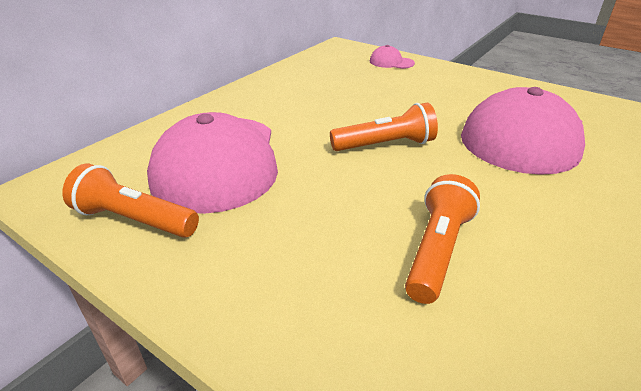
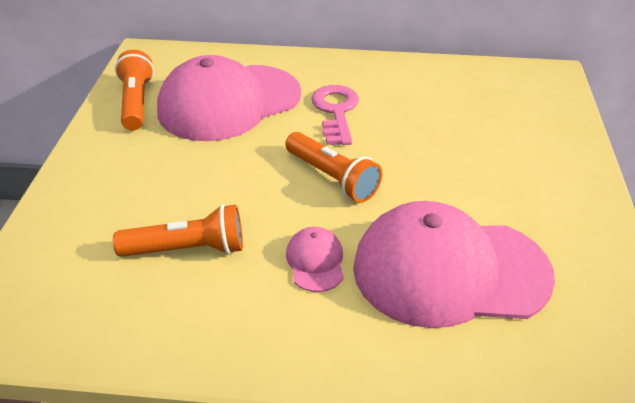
camera: 60 degrees right, 5 degrees up
pink cap [370,45,415,69] -> pink cap moved to [286,227,344,292]
none -> pink key [311,85,359,145]

